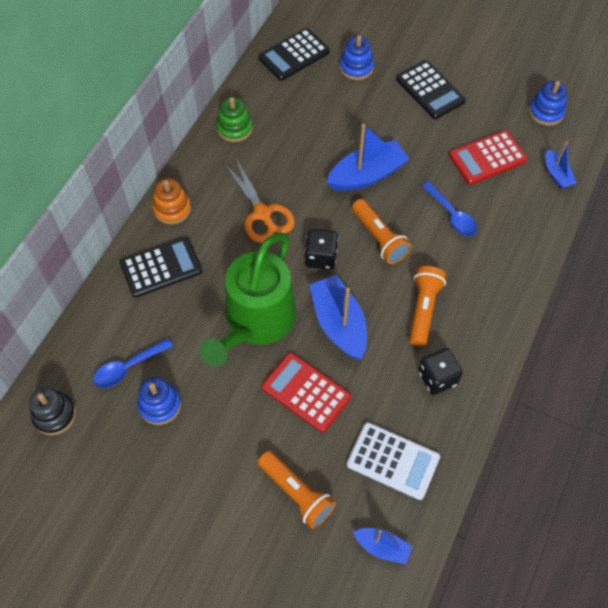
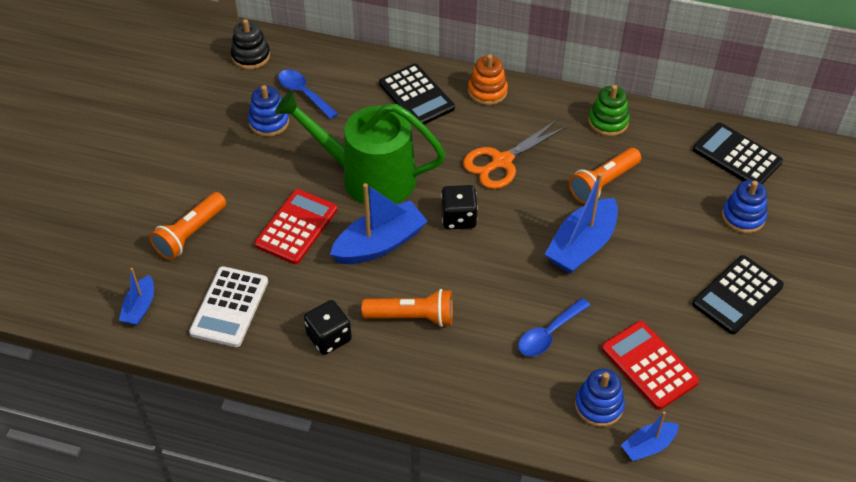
camera: 80 degrees right, 10 degrees down
blue boat [327,124,409,191] -> blue boat turned 75 degrees clockwise [545,172,618,274]
orange flashlight [352,199,411,264] -> orange flashlight moved to [569,148,641,204]
blue stacking toy [529,81,567,126] -> blue stacking toy moved to [575,368,625,427]

